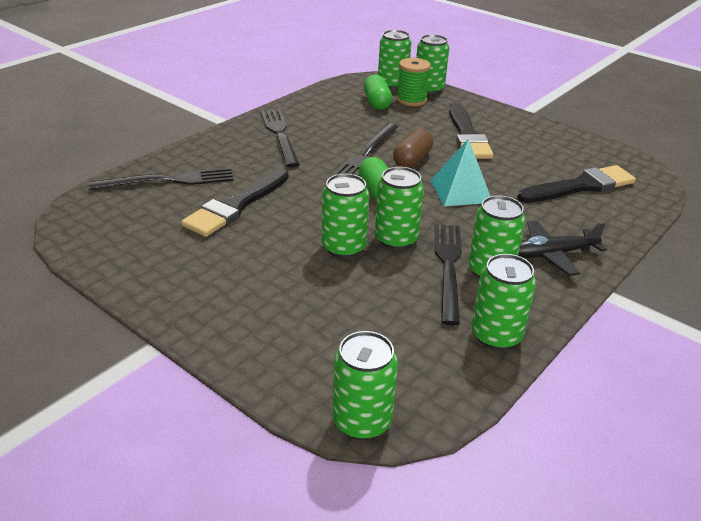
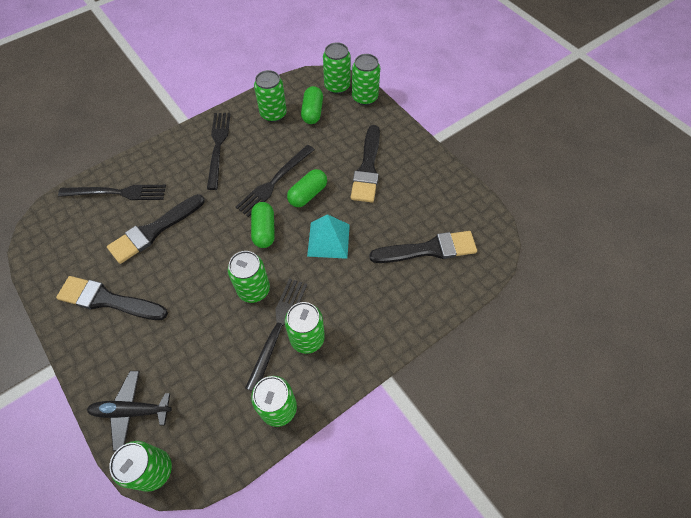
camera: 15 degrees right, 25 degrees up
green can [322,174,369,258] -> green can moved to [254,70,287,122]
brown capsule [393,129,433,168] -> green capsule [287,169,327,207]
green spool [397,58,431,106] -> none
black plane [518,221,607,276] -> black plane moved to [87,371,172,451]
none -> black brush [56,276,168,320]

